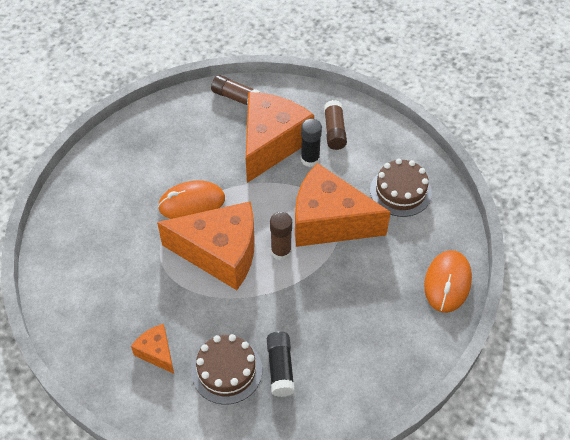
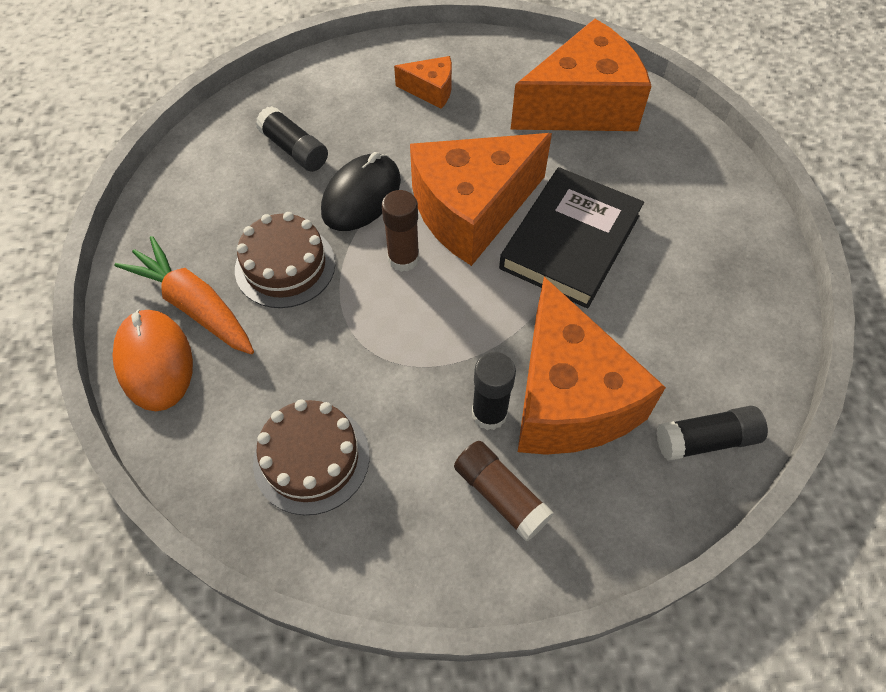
camera: 140 degrees right, 5 degrees up
orange mouse [158,181,225,219] -> black book [499,167,644,308]
brown cake [191,334,262,404] -> brown cake moved to [235,212,335,308]
brown glue stick [211,75,261,106] -> black glue stick [657,406,768,461]
orange cheese [295,163,391,247] -> orange cheese moved to [511,19,652,131]
none -> orange carrot [114,236,254,354]
none -> black mouse [321,152,401,231]

